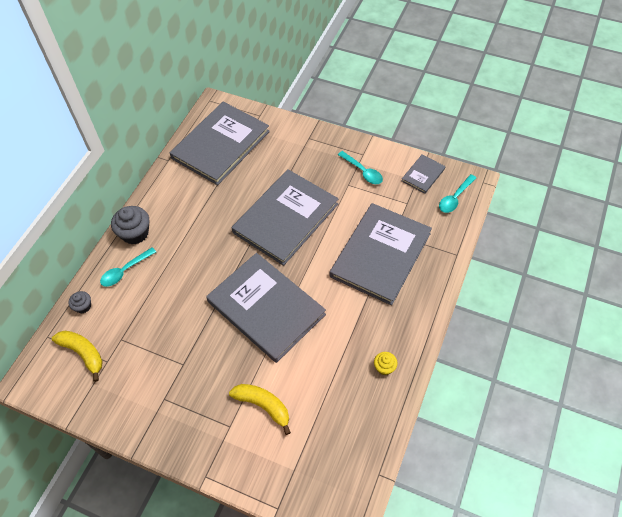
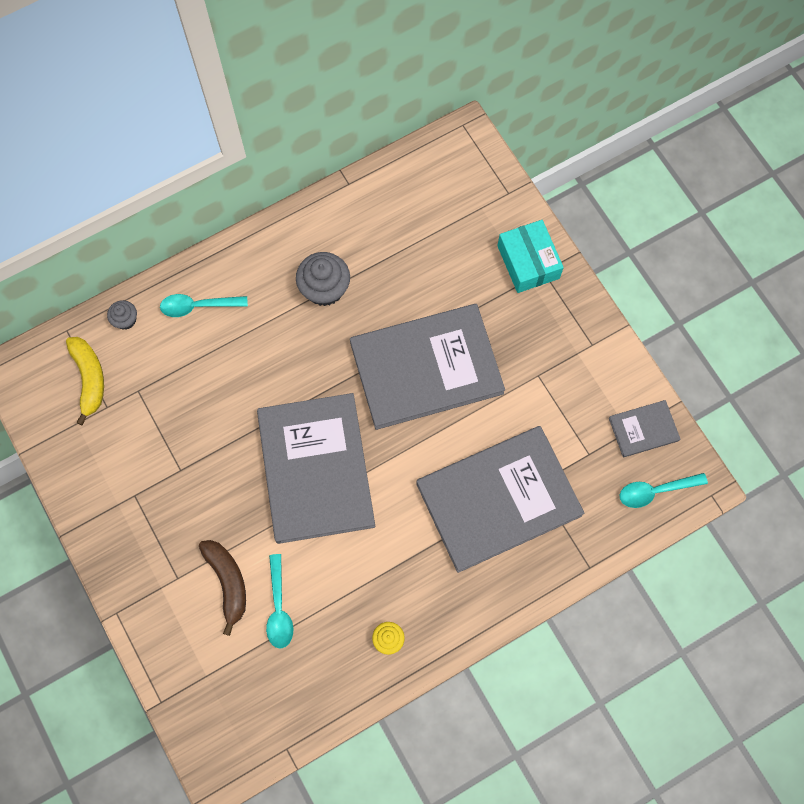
camera: 35 degrees right, 15 degrees up
grey cupcake [111,206,149,244] -> grey cupcake moved to [296,252,350,306]
grey book [170,102,270,185] -> none
yellow banana [229,384,291,435] -> brown banana [199,540,246,636]
turquoise spoon [338,151,383,184] -> turquoise spoon moved to [266,554,293,648]
none -> turquoise box [497,220,564,293]

